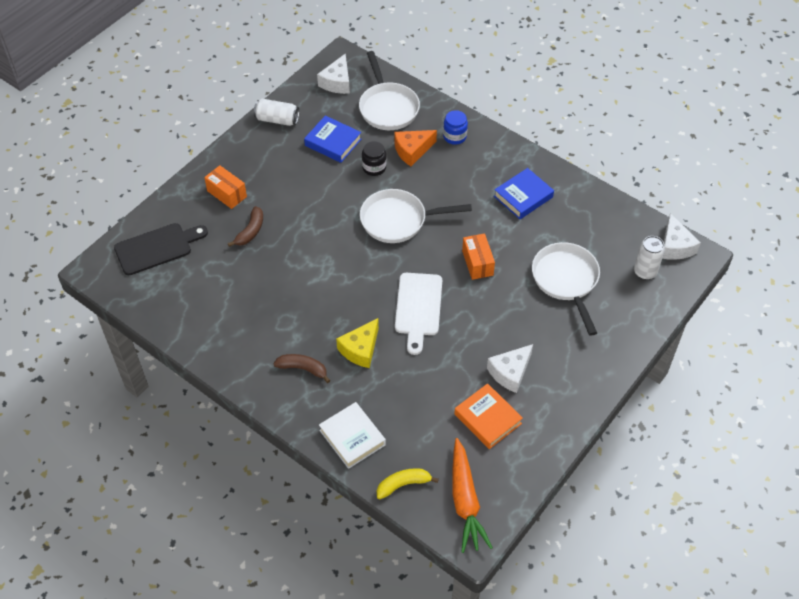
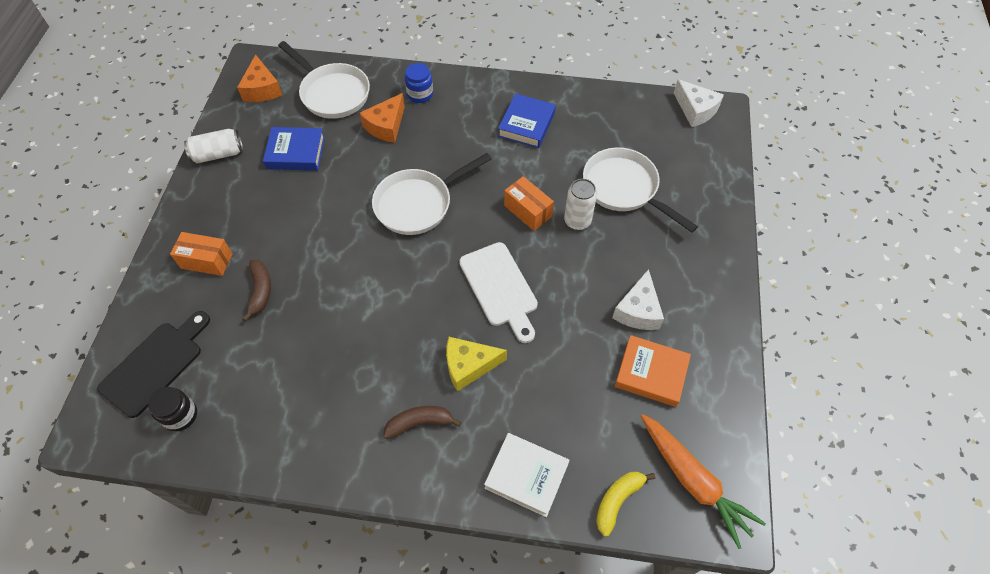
camera: 30 degrees left, 5 degrees up
white cheese [317,53,350,94] -> orange cheese [237,54,282,102]
yellow cheese [336,318,379,368] -> yellow cheese turned 75 degrees clockwise [446,337,507,392]
black jar [362,141,386,176] -> black jar moved to [148,387,197,431]
white can [634,236,665,280] -> white can moved to [564,179,597,230]

